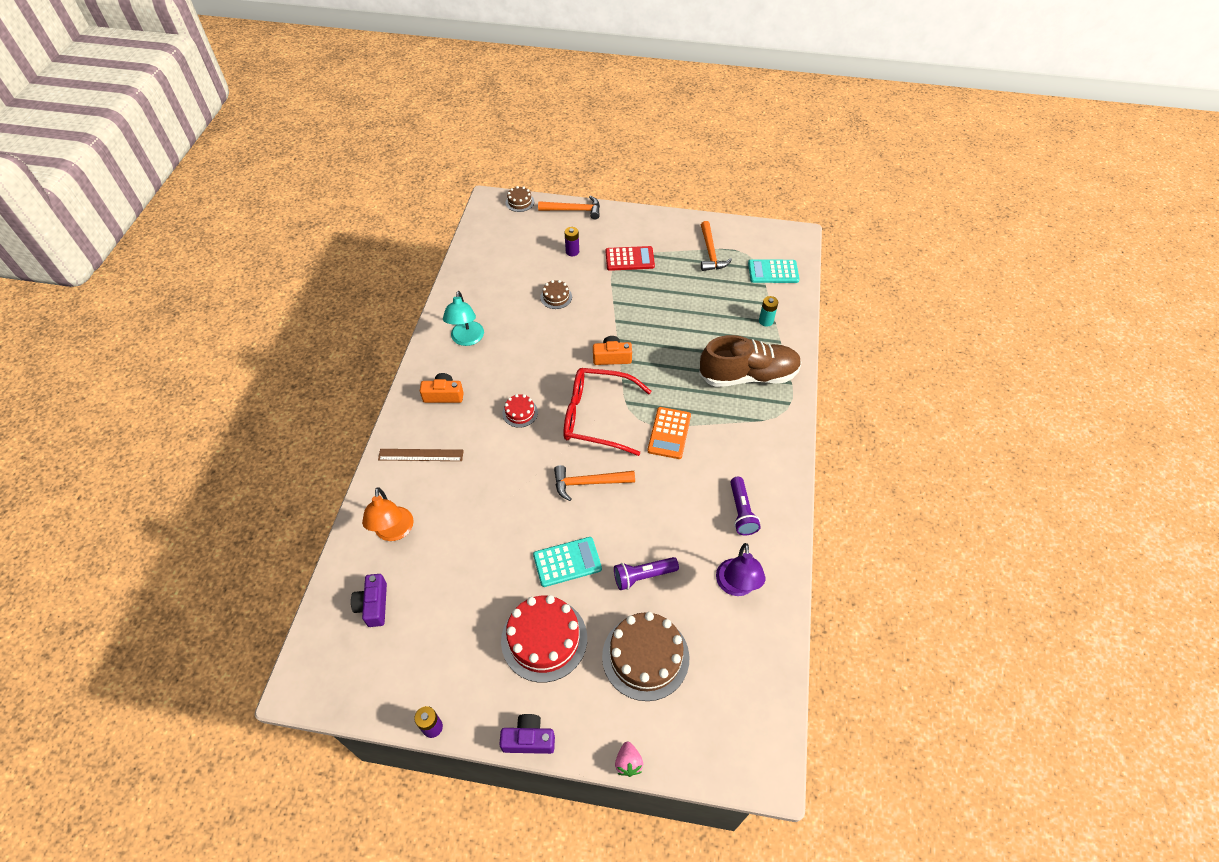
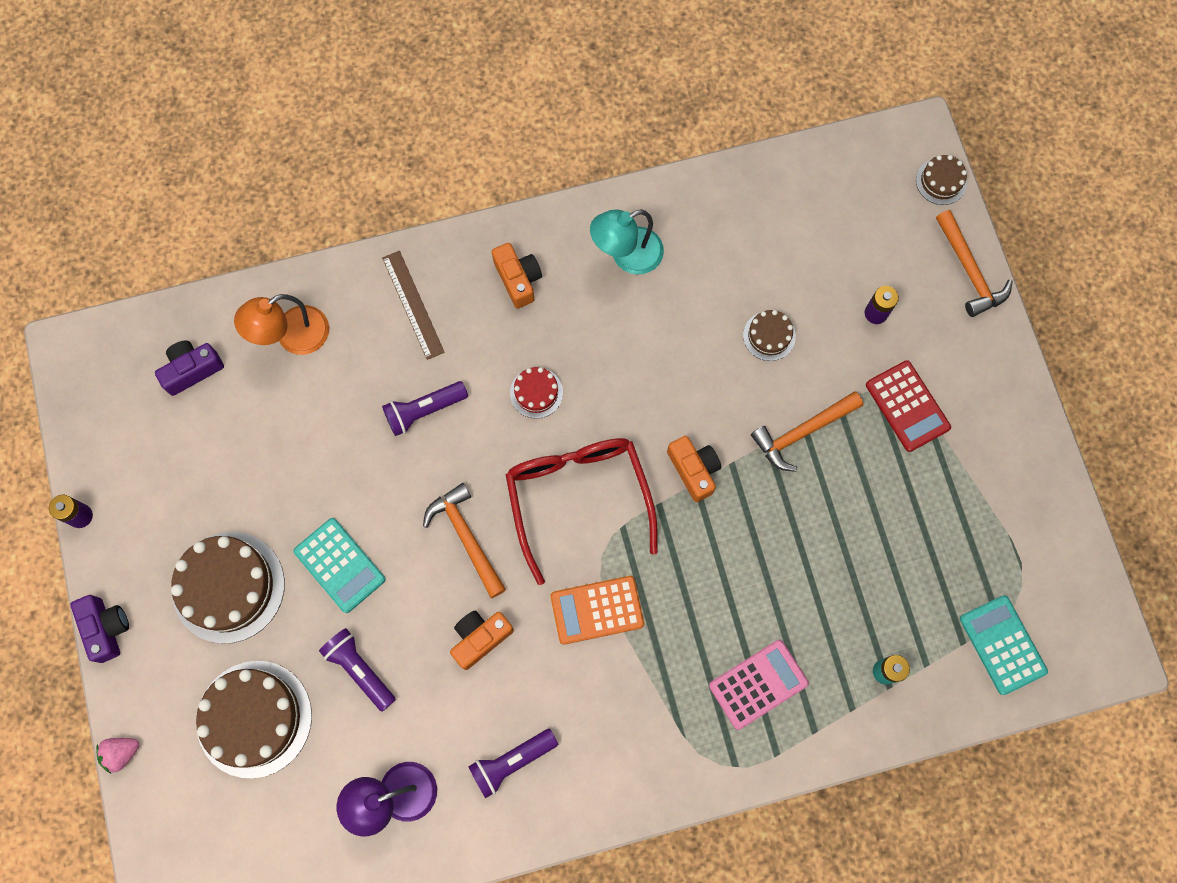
camera: 65 degrees right, 20 degrees up
red cake [501,595,587,682] -> brown cake [171,532,285,644]
brown shoe [699,335,801,387] -> pink calculator [709,640,809,730]
orange hammer [701,221,732,271] -> orange hammer moved to [751,392,863,472]
none -> purple flashlight [382,381,468,436]
none -> orange camera [450,611,514,670]

